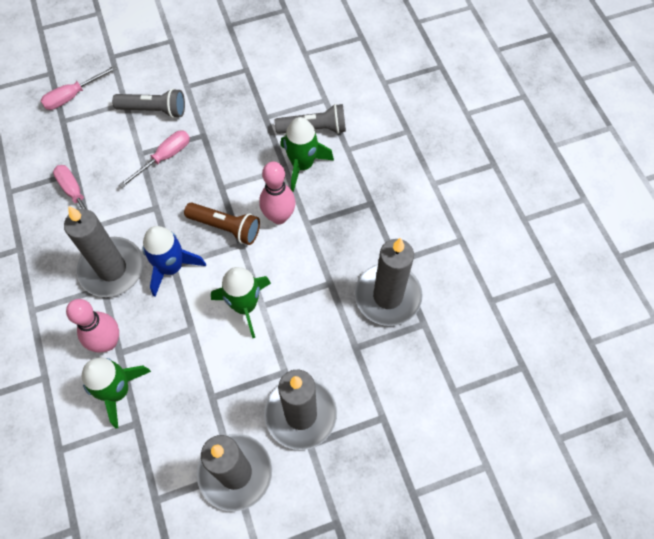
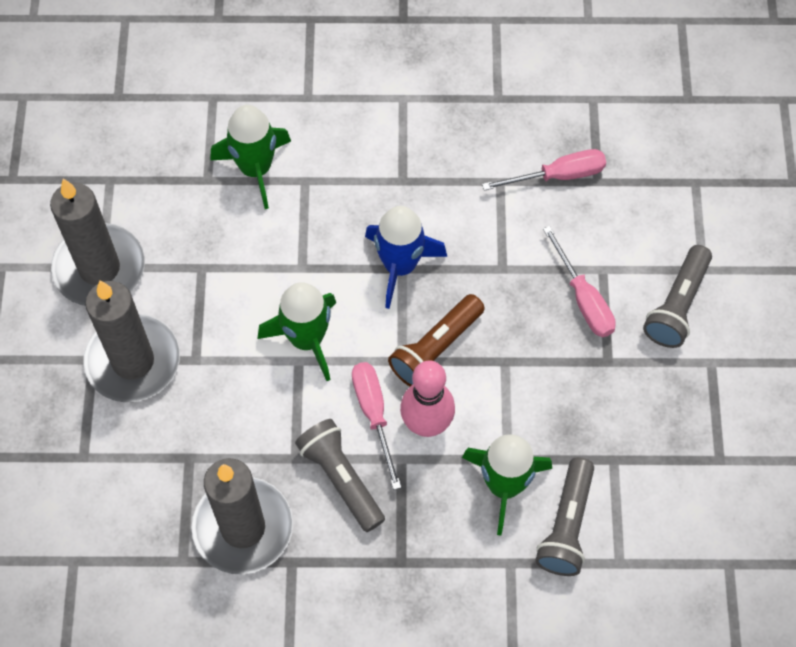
camera: 110 degrees right, 0 degrees up
pink screwdriver [41,65,117,110] -> pink screwdriver moved to [352,362,401,490]
grey candle [64,206,144,297] -> none
pink bowling pin [66,299,119,353] -> none
none -> grey flashlight [295,419,385,532]

